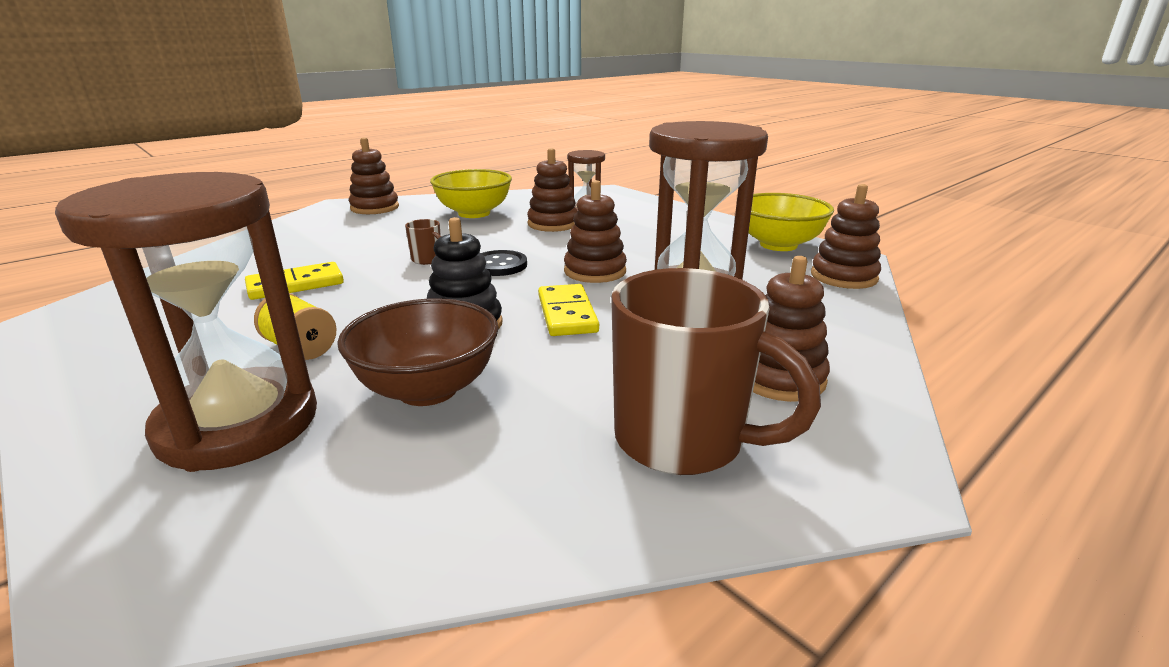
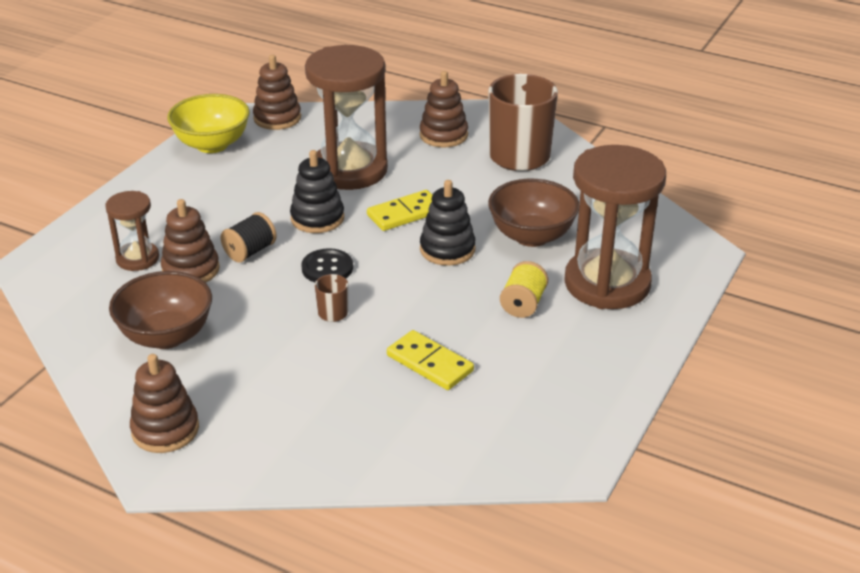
camera: 110 degrees left, 10 degrees up
yellow bowl [430,169,512,218] -> brown bowl [109,271,212,349]
brown stacking toy [564,180,627,283] -> black stacking toy [290,150,344,233]
none -> black spool [221,212,277,263]

